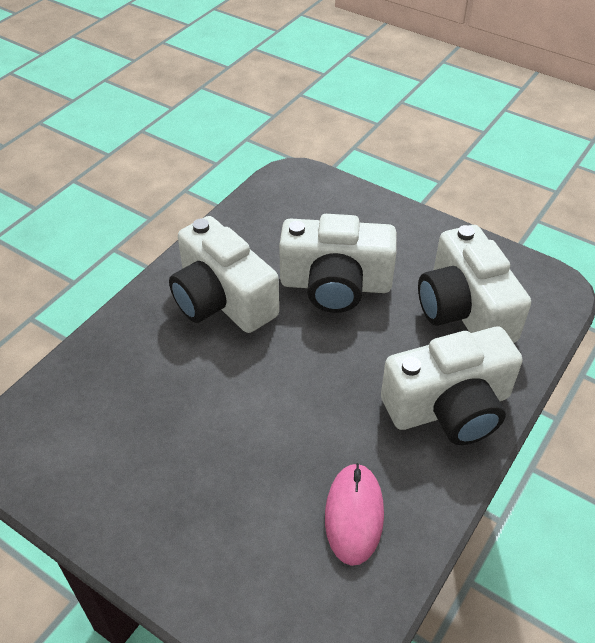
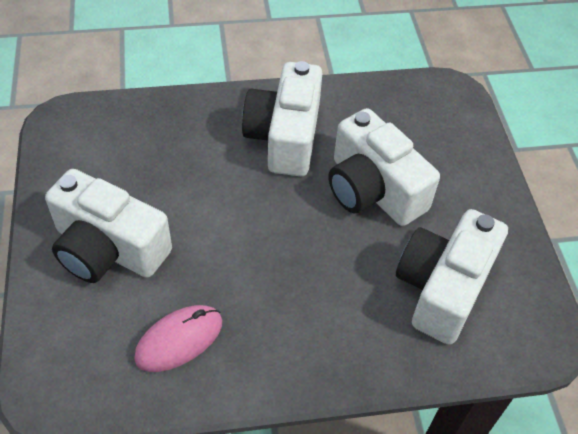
camera: 45 degrees right, 5 degrees up
white camera [381,327,522,445] -> white camera moved to [45,169,172,283]

